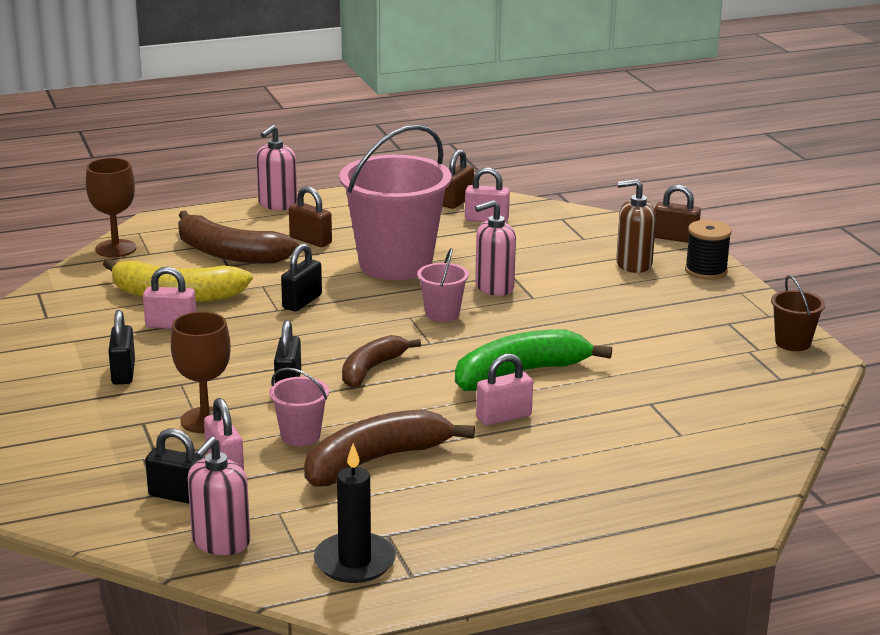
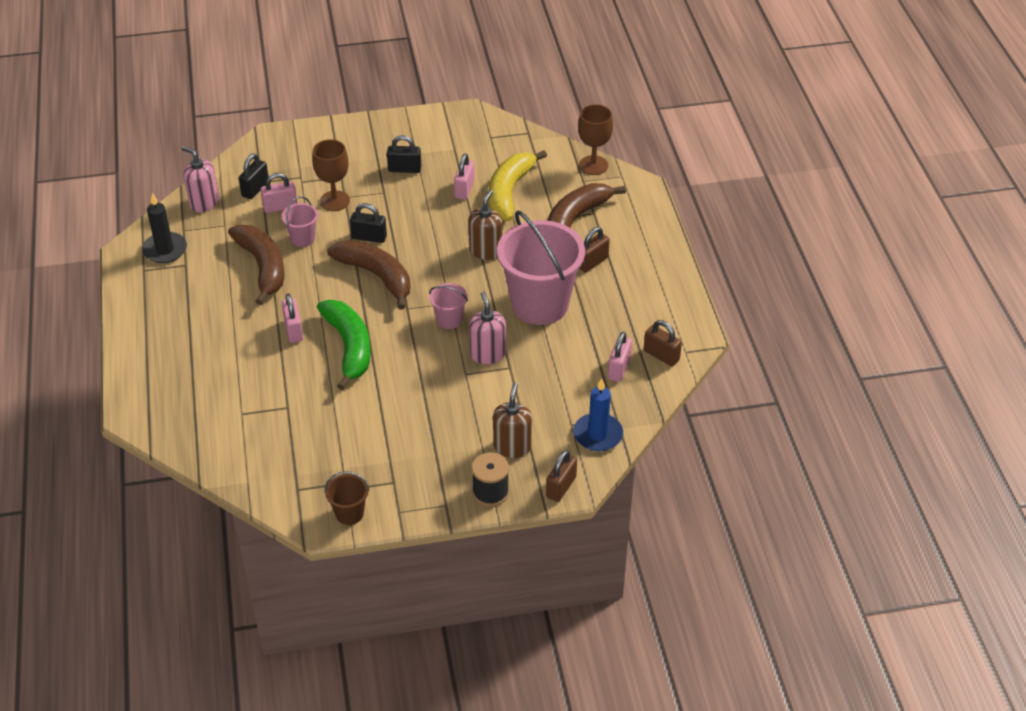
camera: 100 degrees right, 20 degrees up
pink soap dispenser [256,125,297,210] -> none
black padlock [281,243,322,311] -> brown soap dispenser [469,190,503,260]
brown banana [342,335,421,388] -> brown banana [327,240,410,310], size x1.54
none -> blue candle [573,378,623,451]

